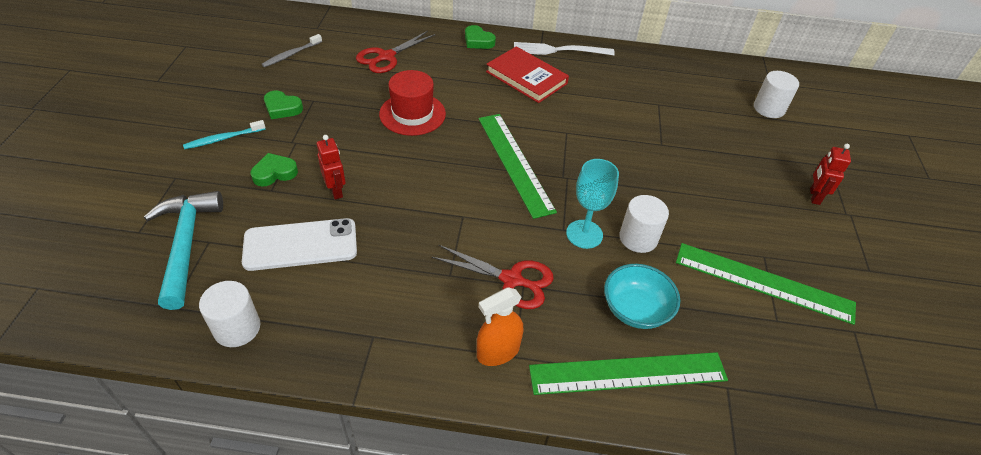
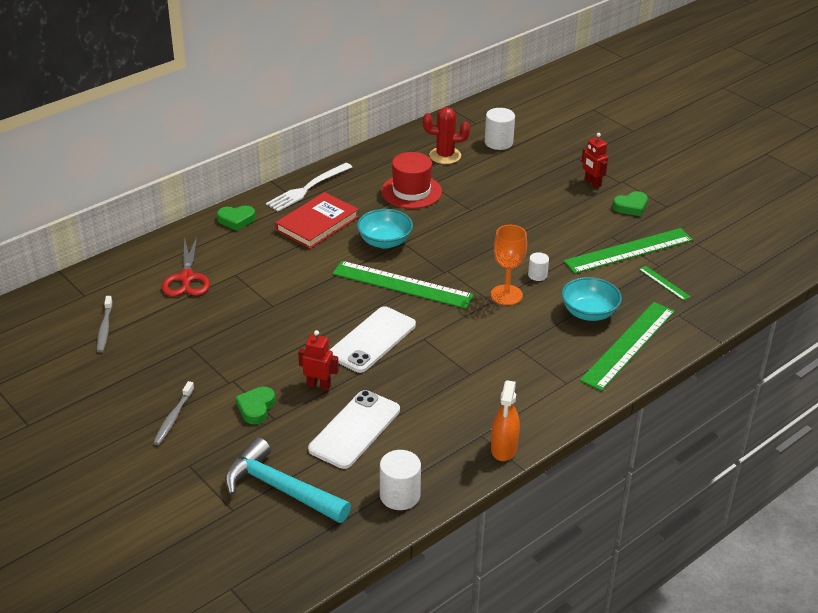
camera: 45 degrees left, 10 degrees down
turquoise toothbrush [183,120,266,149] -> grey toothbrush [153,381,194,445]
green heart [264,90,303,119] -> green heart moved to [613,191,648,216]
red hat [379,70,446,136] -> red hat moved to [381,152,442,209]
red scissors [432,245,554,309] -> none
orange spray bottle [477,287,523,366] -> orange spray bottle moved to [491,380,520,461]
red book [486,46,569,103] -> red book turned 45 degrees counterclockwise [275,192,359,249]
turquoise goblet [566,159,619,249] -> orange goblet [491,225,527,305]
white cylinder [619,195,669,253] -> white cylinder [528,252,549,281], size x0.59
none -> white phone [330,306,416,373]
none -> turquoise bowl [357,209,413,249]
none -> red cactus [423,107,470,164]
none -> green ruler [639,266,691,301]

